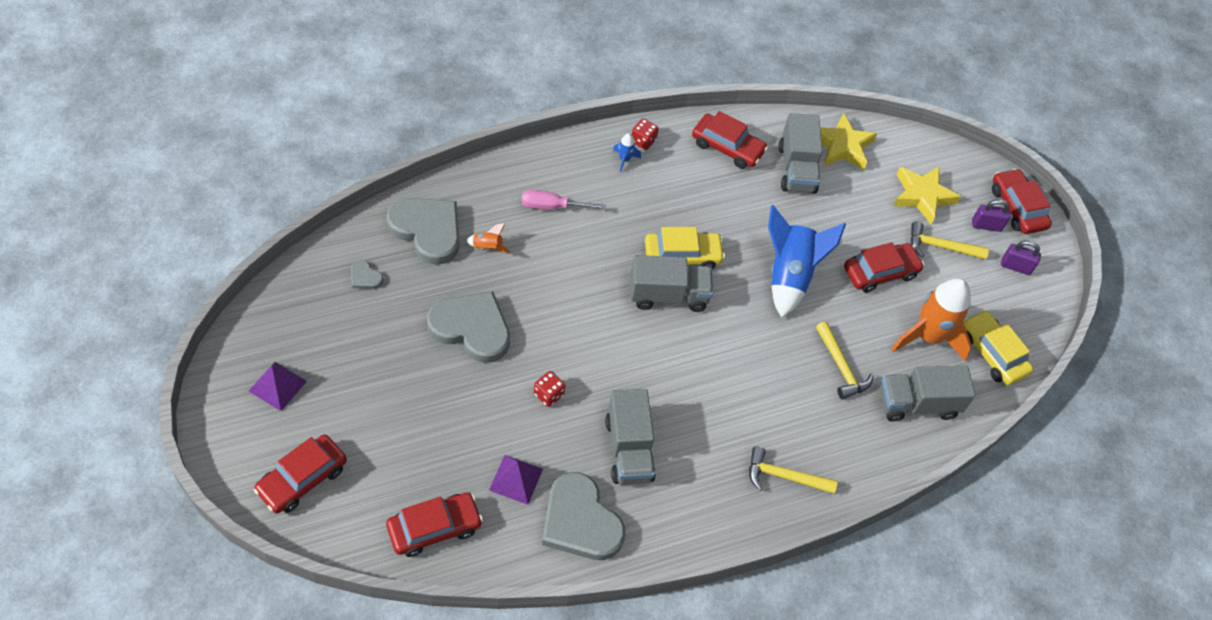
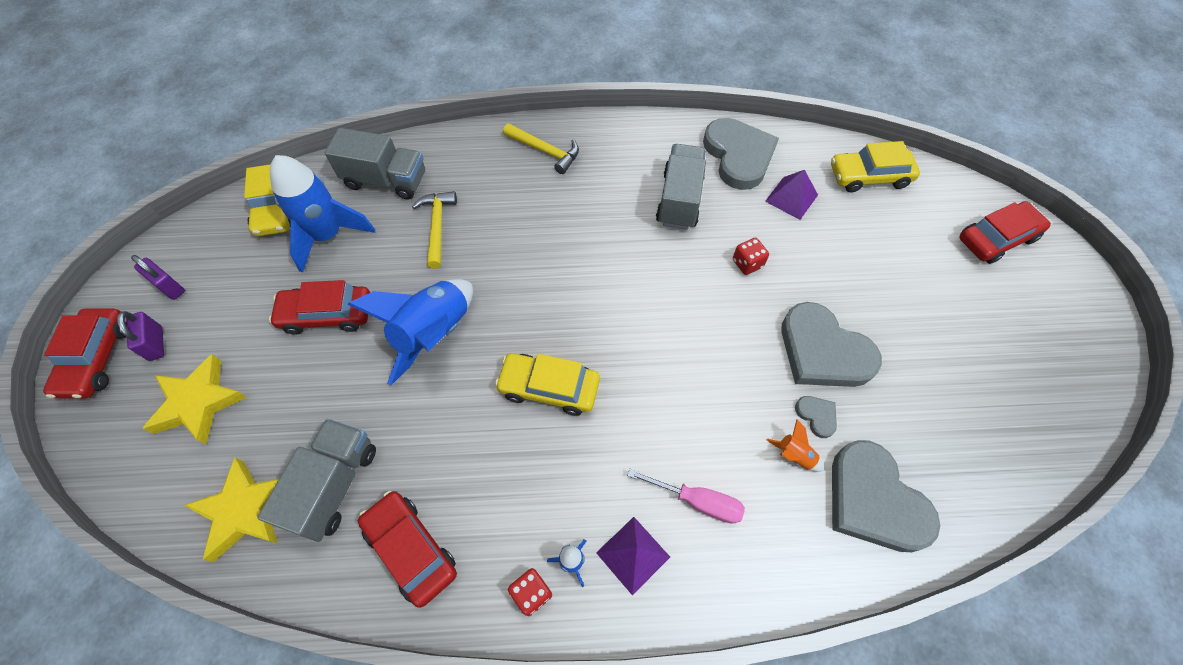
camera: 155 degrees left, 5 degrees up
purple pyramid [249,362,307,411] -> purple pyramid moved to [596,517,670,595]
grey heart [351,260,384,289] -> grey heart moved to [795,396,837,438]
red car [386,492,483,557] -> yellow car [831,141,920,192]
grey truck [630,255,713,312] -> none
orange rocket [891,278,972,361] -> blue rocket [270,155,375,272]
yellow hammer [911,221,989,259] -> none
purple padlock [972,199,1010,232] -> purple padlock turned 45 degrees clockwise [117,311,164,361]

